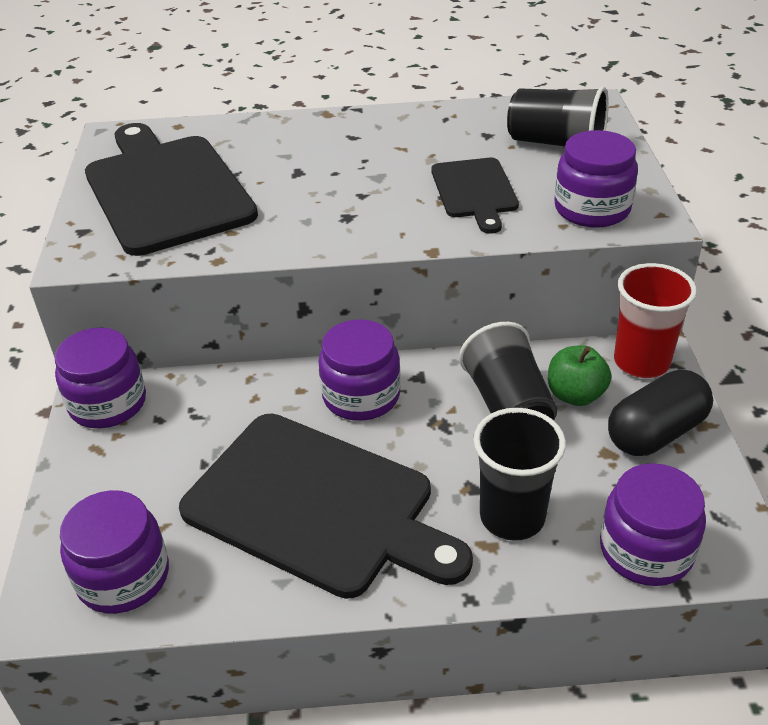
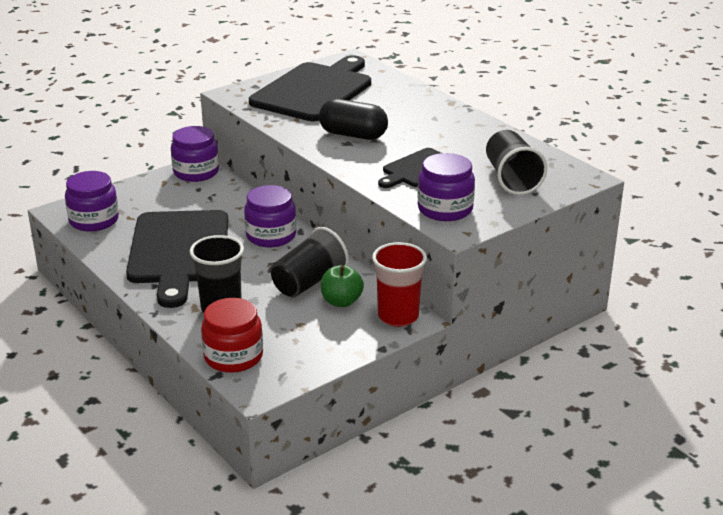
camera: 55 degrees right, 10 degrees down
purple jar [600,463,706,586] -> red jar [201,298,263,373]
black capsule [608,370,713,456] -> black capsule moved to [319,99,388,140]

